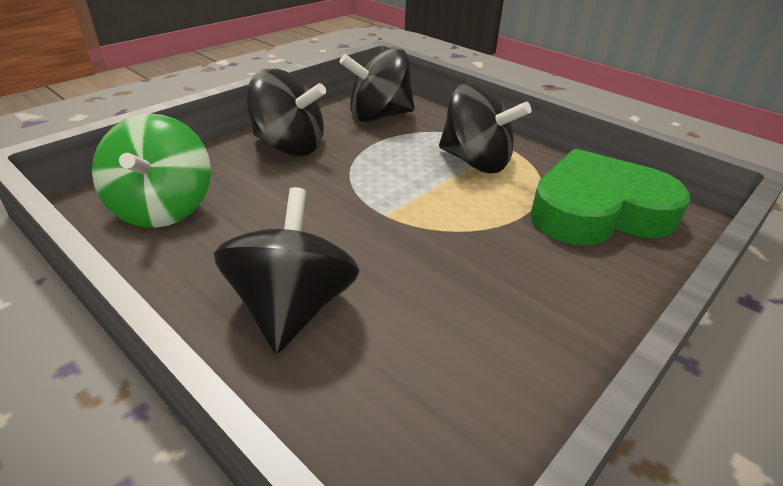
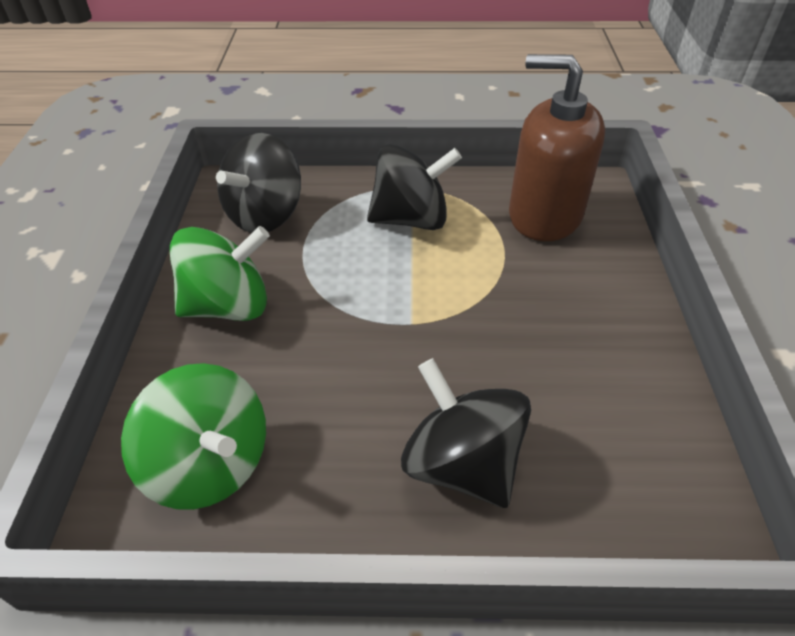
camera: 40 degrees left, 10 degrees up
black spinning top [246,69,326,156] -> green spinning top [170,226,270,321]
green heart [530,149,690,245] -> brown soap dispenser [509,54,605,241]

